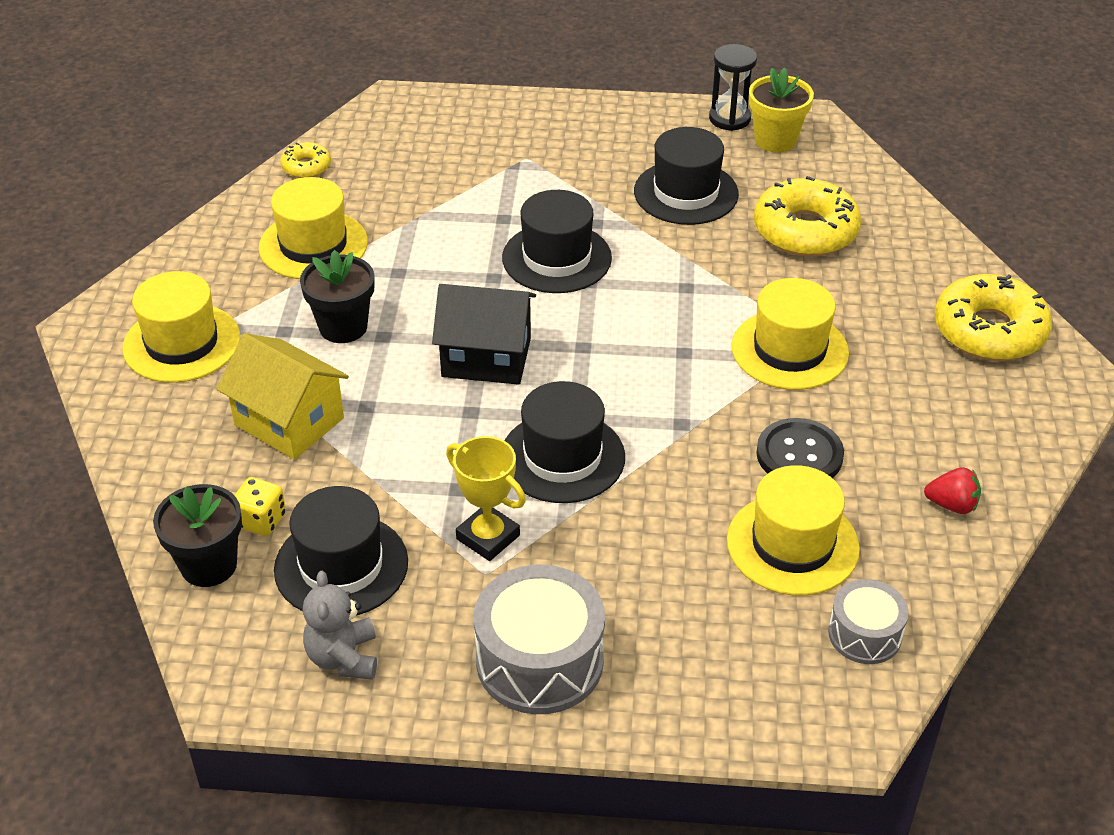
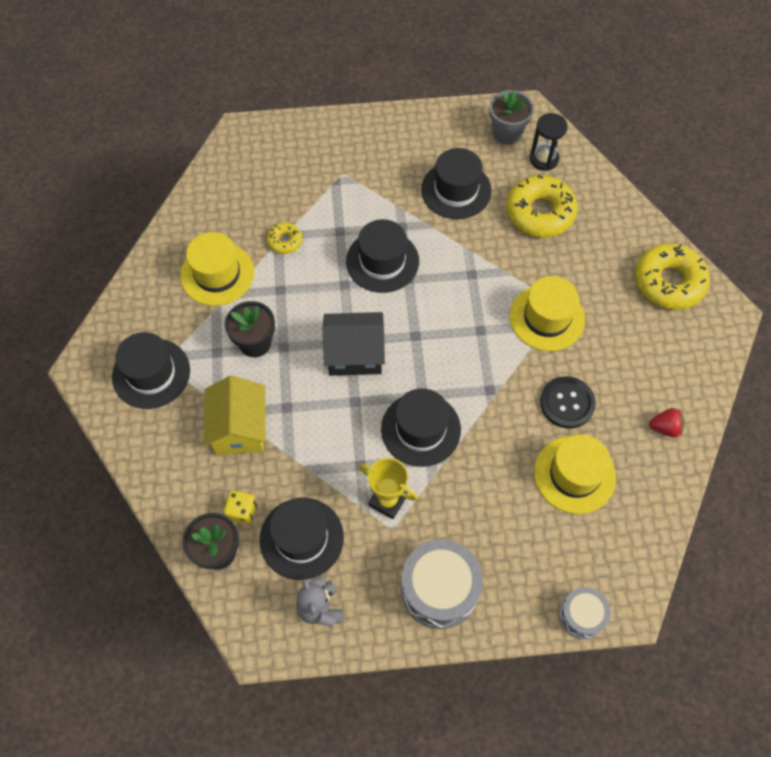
camera: 10 degrees left, 20 degrees up
yellow hat [122,271,240,383] -> black hat [112,332,190,409]
yellow house [217,333,349,460] -> yellow house turned 60 degrees clockwise [203,376,266,455]
yellow donut [280,142,331,178] -> yellow donut moved to [267,222,302,254]
black hourglass [709,44,757,131] -> black hourglass moved to [530,113,568,171]
yellow flower pot [749,68,814,152] -> grey flower pot [489,90,534,145]
grey drum [828,579,909,664] -> grey drum moved to [559,587,611,639]

